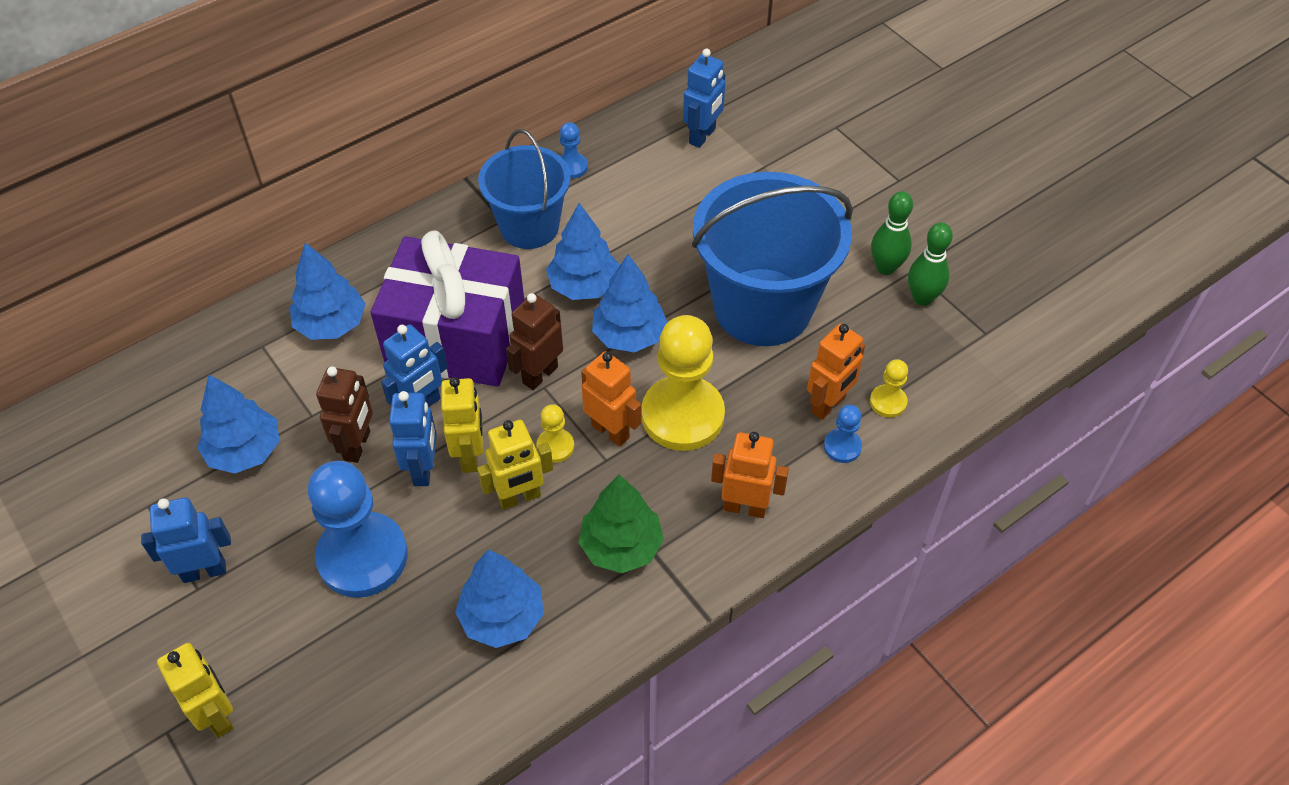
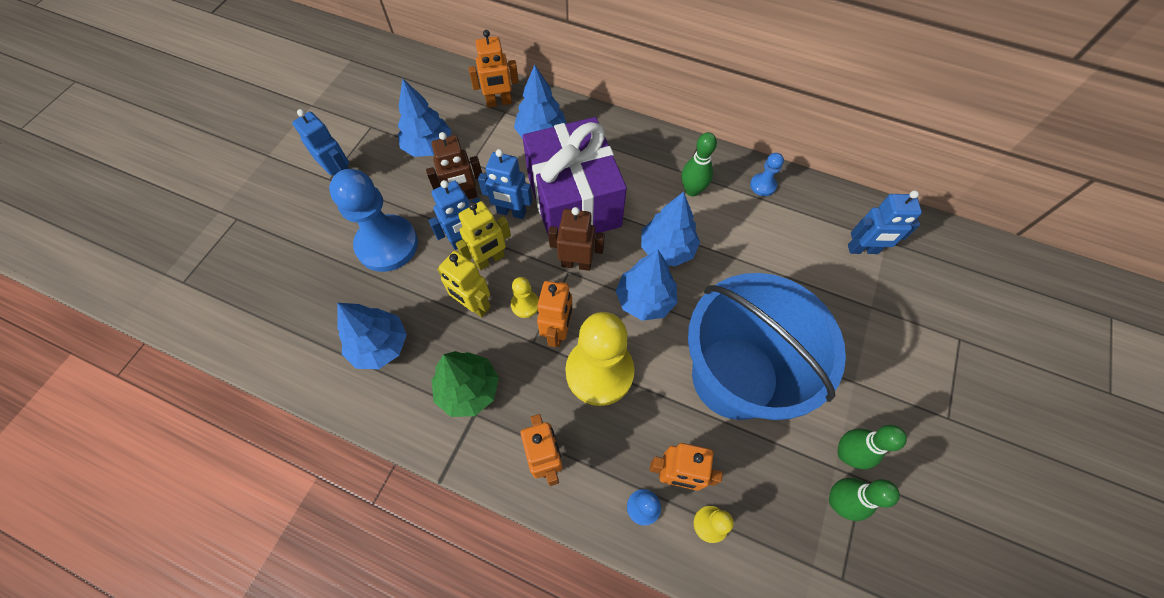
camera: 60 degrees right, 10 degrees up
yellow robot [157,643,234,738] -> none
blue bucket [478,129,571,249] -> green bowling pin [682,132,717,196]
none -> orange robot [468,30,519,108]

